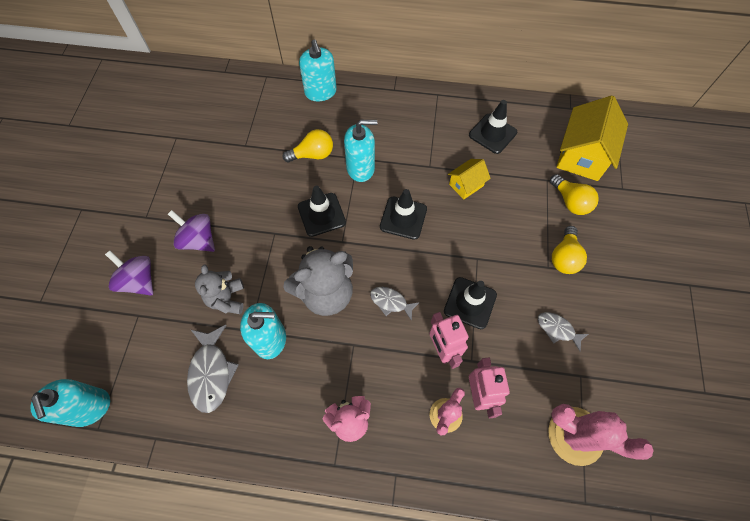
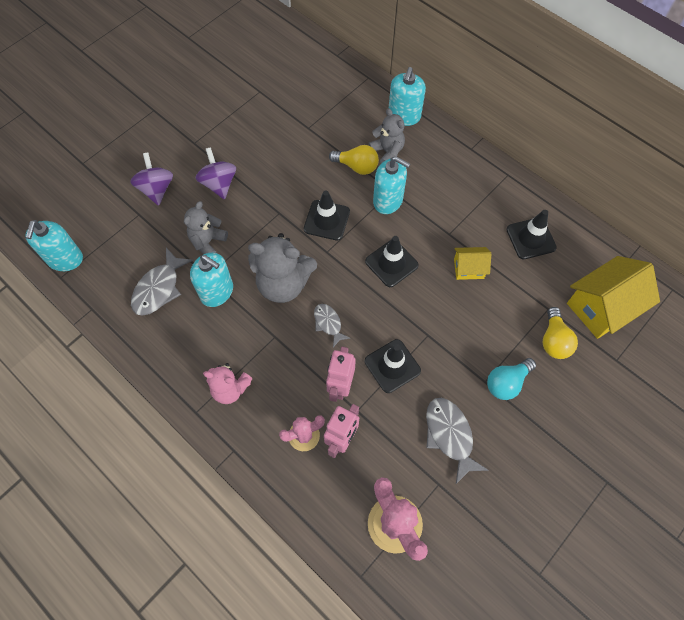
camera: 35 degrees right, 0 degrees up
grey fish [538,312,588,352] -> grey fish [426,398,489,484], size x1.65
yellow light bulb [552,226,587,274] -> turquoise light bulb [487,358,536,400]
none -> grey teddy bear [368,108,405,163]

